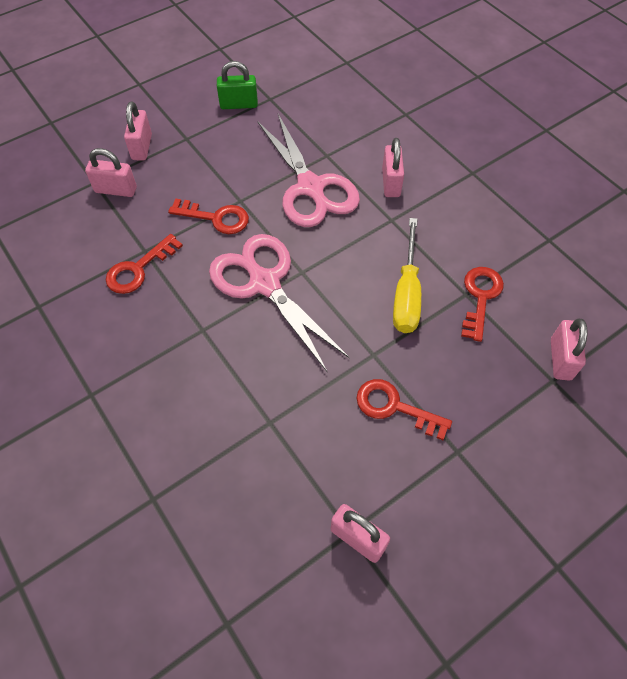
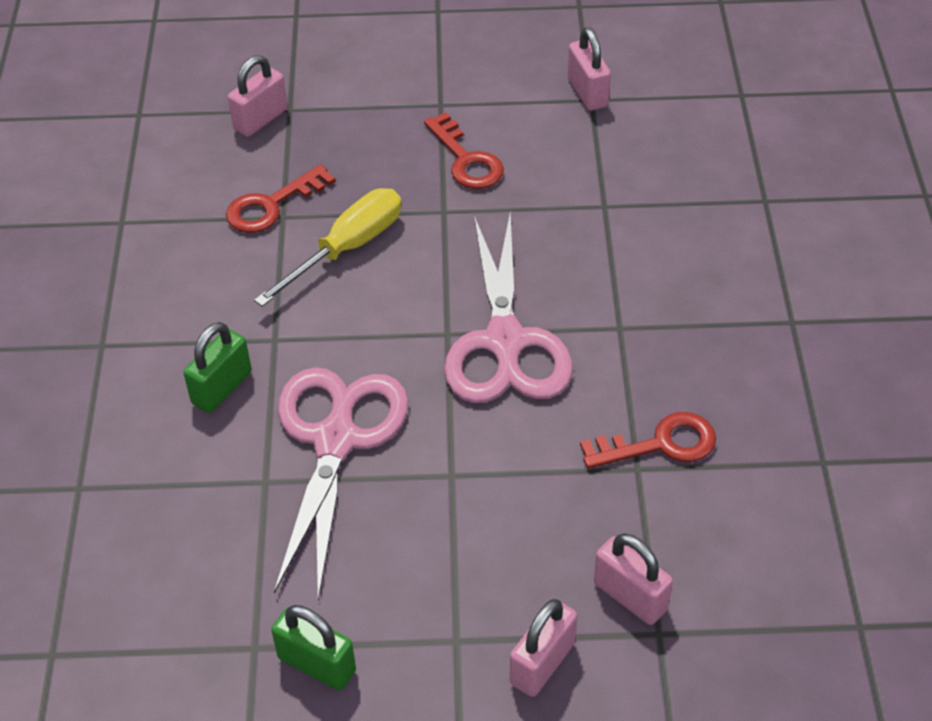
camera: 145 degrees left, 10 degrees down
red key [168,198,249,234] -> none
pink padlock [382,138,404,197] -> green padlock [184,322,252,413]

